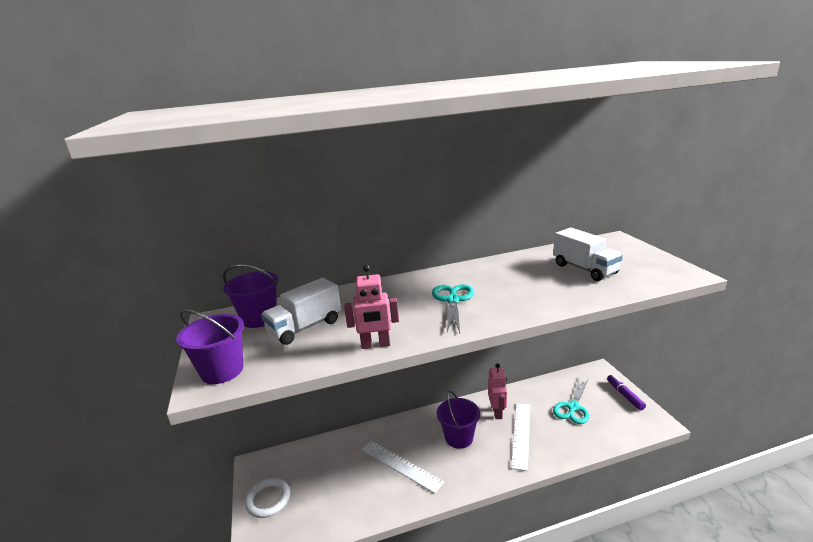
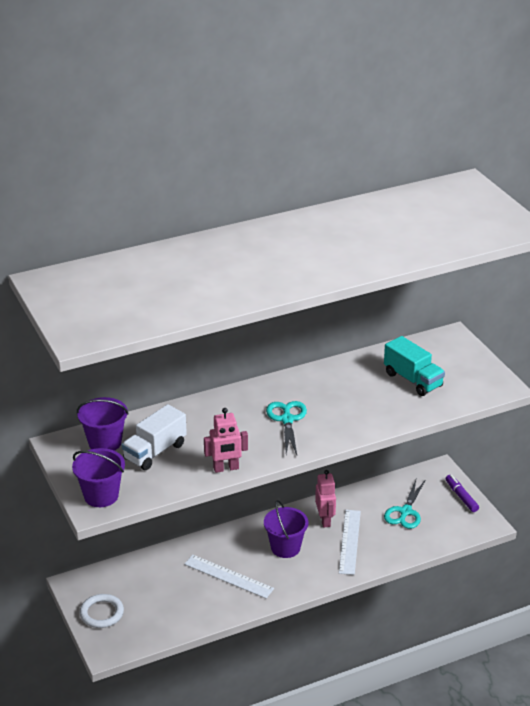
camera: 10 degrees left, 10 degrees up
white truck [553,228,623,281] -> turquoise truck [384,336,445,396]

